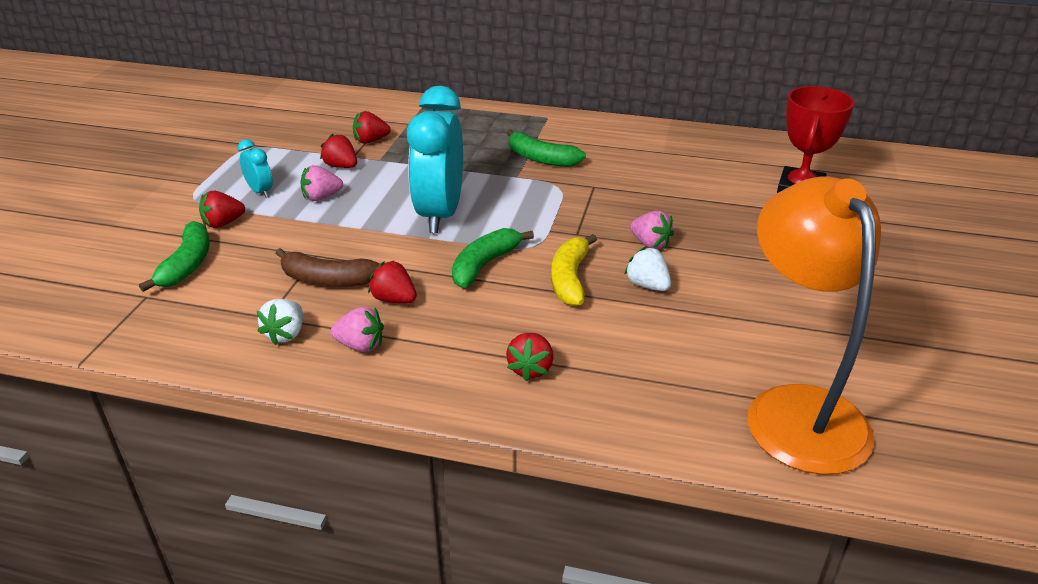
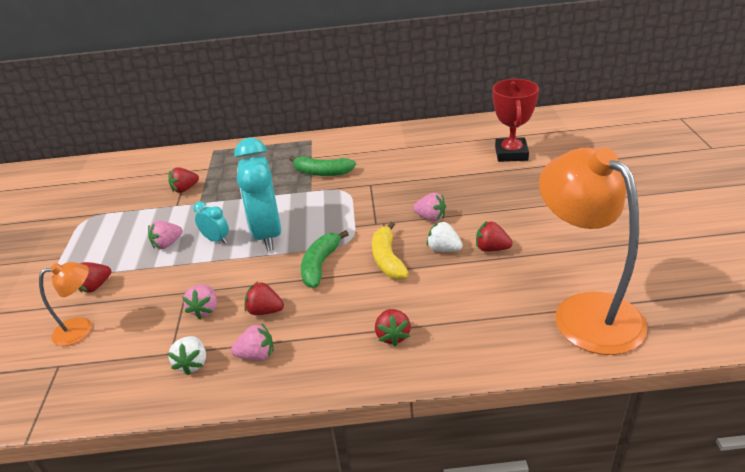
camera: 15 degrees left, 0 degrees up
green banana [139,221,210,292] -> orange lamp [39,262,92,346]
turquoise clock [238,139,273,198] -> turquoise clock moved to [193,201,229,244]
brown banana [276,248,380,287] -> pink strawberry [182,285,217,319]
red strawberry [320,133,357,168] -> red strawberry moved to [476,221,513,252]

